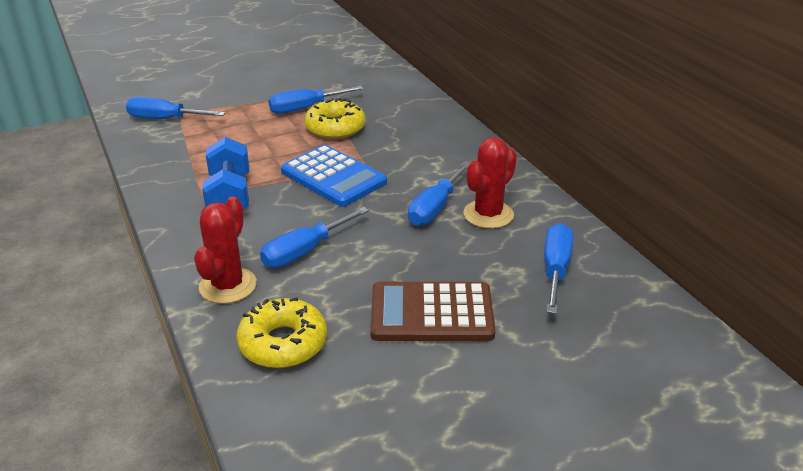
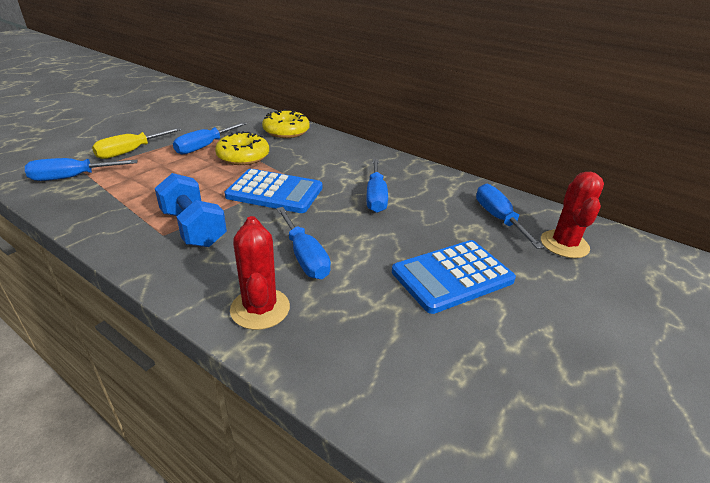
camera: 30 degrees left, 0 degrees up
yellow donut [236,297,327,368] -> yellow donut moved to [262,109,310,138]
blue screwdriver [260,207,369,268] -> blue screwdriver turned 45 degrees counterclockwise [276,207,331,279]
brown calculator [370,282,496,341] -> blue calculator [392,240,516,314]
red cactus [463,137,517,229] -> red cactus moved to [541,172,604,258]
none -> yellow screwdriver [92,128,182,159]

